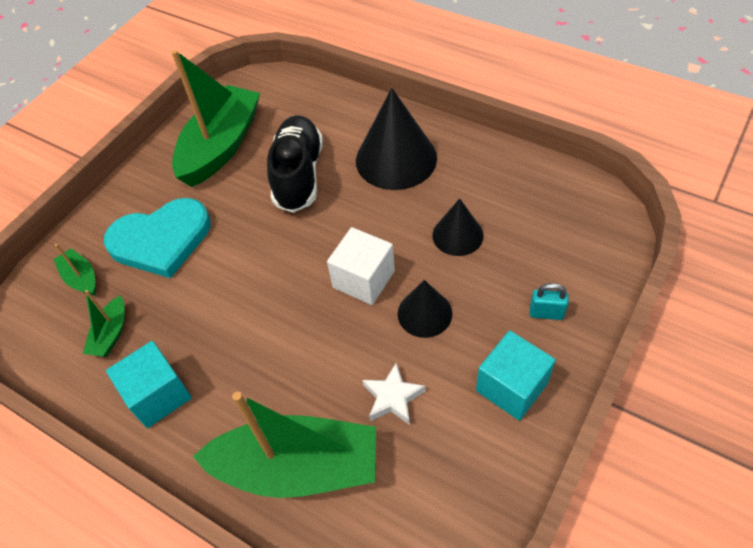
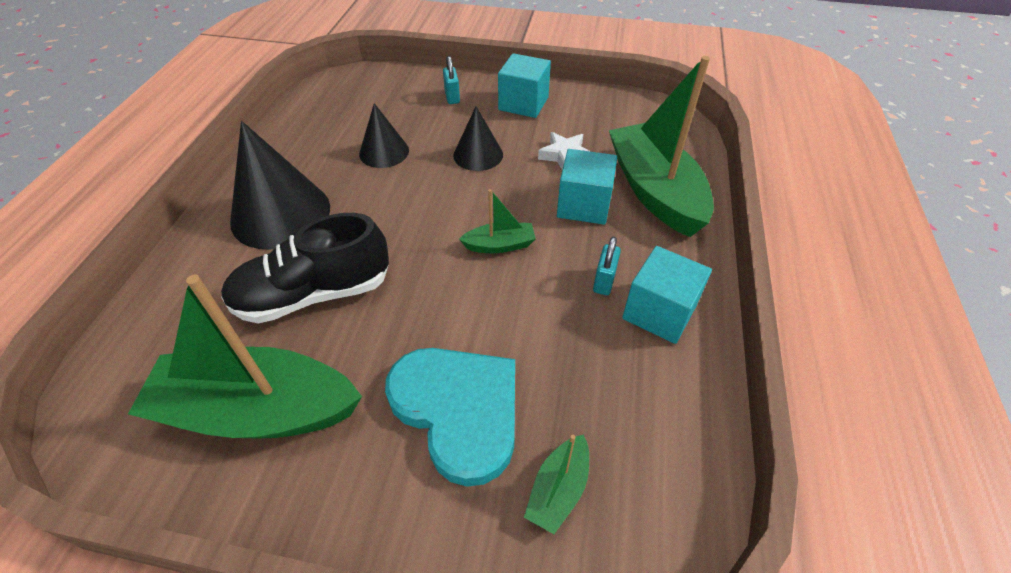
camera: 115 degrees left, 5 degrees down
green boat [83,290,125,357] -> green boat moved to [459,189,536,253]
white cube [327,227,395,305] -> none
none -> turquoise cube [557,149,617,225]
none -> turquoise padlock [593,237,621,295]

